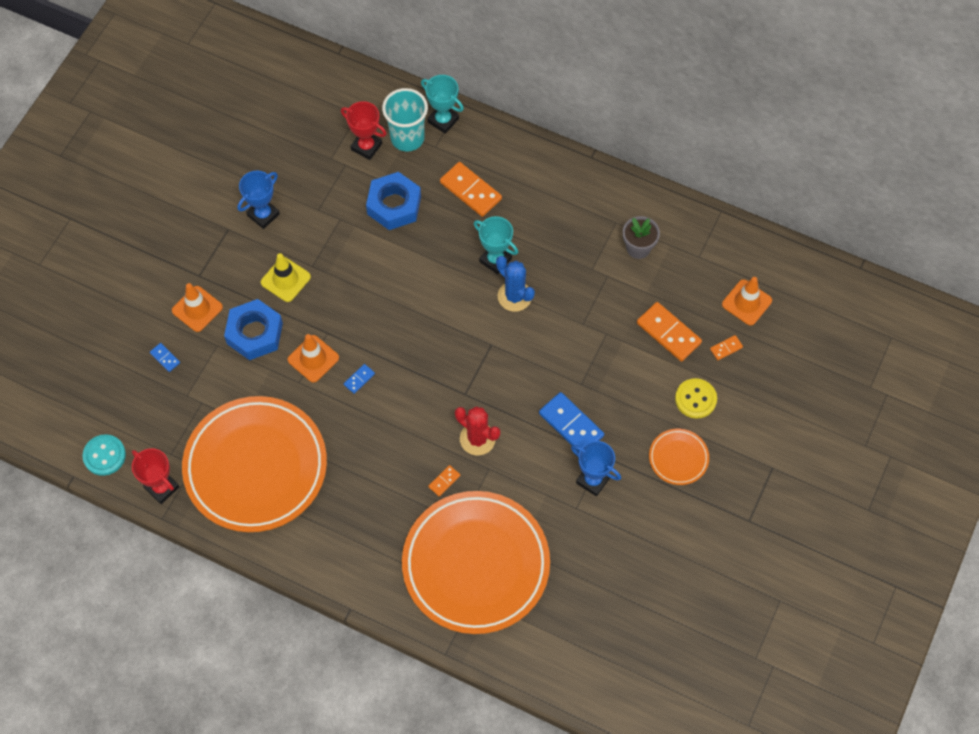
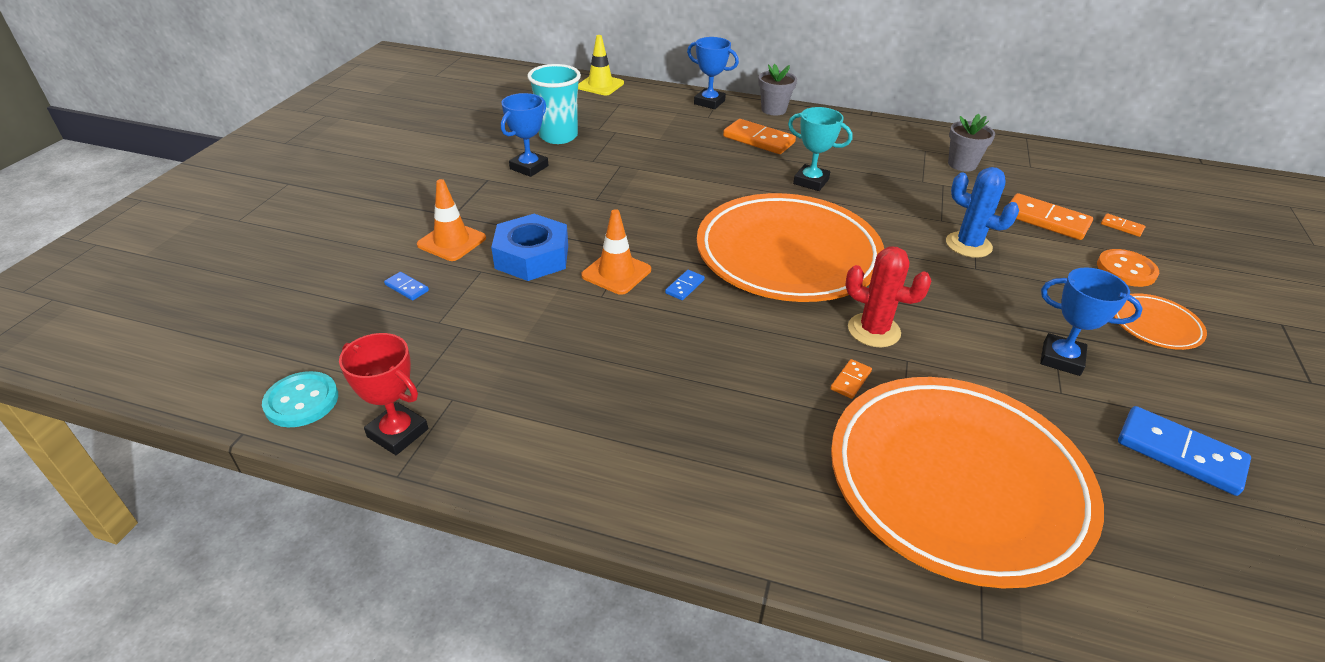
camera: 10 degrees left, 25 degrees down
orange plate [182,396,327,532] -> orange plate moved to [697,193,884,302]
yellow traffic cone [261,253,311,302] -> yellow traffic cone moved to [578,35,624,95]
red trophy [341,101,387,160] -> none
blue nut [366,172,421,230] -> none
turquoise cup [382,88,428,151] -> turquoise cup moved to [527,64,581,144]
turquoise trophy [421,75,464,134] -> blue trophy [687,37,739,109]
blue cactus [496,256,535,312] -> blue cactus moved to [946,167,1019,258]
blue domino [539,392,604,452] -> blue domino moved to [1118,406,1251,496]
yellow button [675,378,717,419] -> orange button [1097,249,1159,287]
orange domino [710,335,743,360] -> orange domino turned 75 degrees clockwise [1101,213,1145,237]
orange traffic cone [722,277,772,325] -> none
none -> grey flower pot [758,64,797,116]

